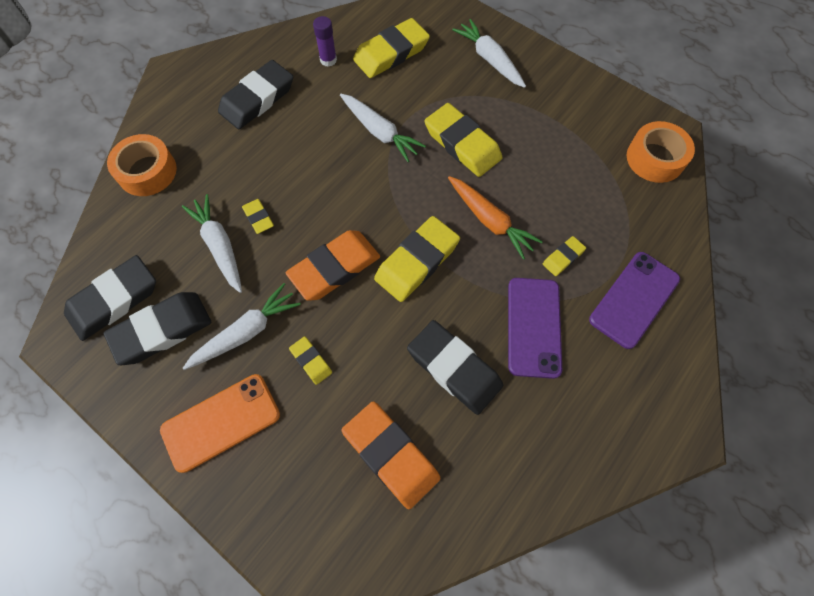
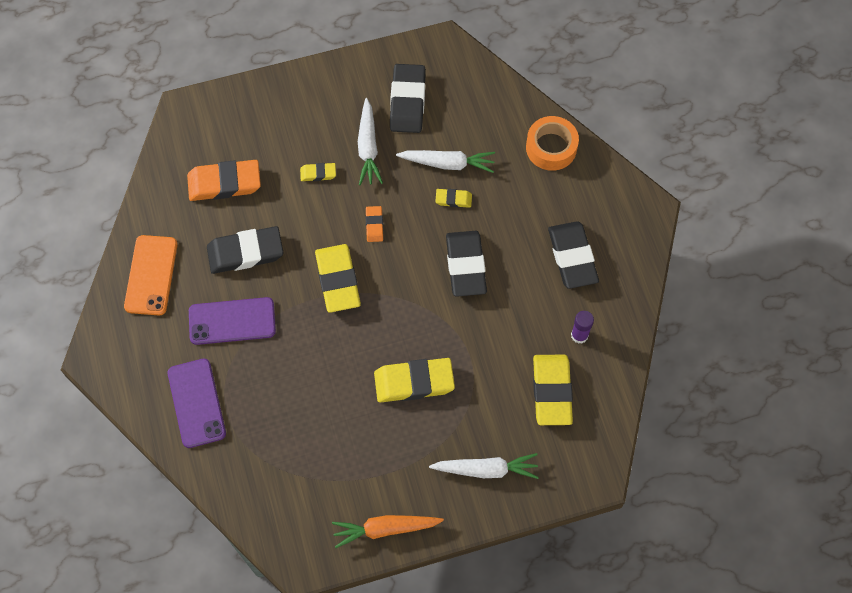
camera: 125 degrees right, 0 degrees up
black eraser [64,255,156,341] -> black eraser moved to [446,231,487,297]
orange phone [160,374,280,473] -> orange phone moved to [124,235,178,315]
orange eraser [286,230,380,301] -> orange eraser [366,206,383,242], size x0.49
white carrot [340,94,426,162] -> none
orange carrot [448,176,543,260] -> orange carrot moved to [332,515,444,548]
purple phone [508,278,562,379] -> purple phone turned 45 degrees counterclockwise [189,297,276,345]
yellow eraser [543,236,586,276] -> none
orange tape [627,121,695,183] -> none

